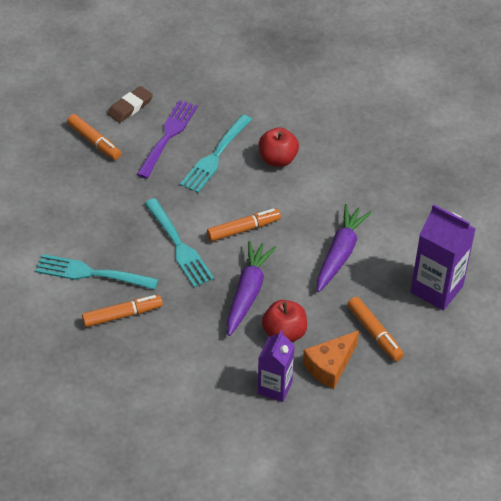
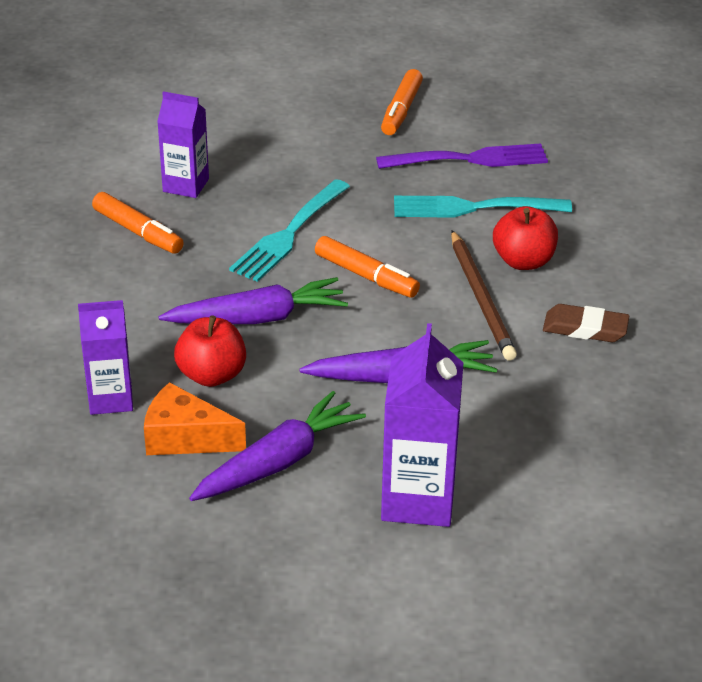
camera: 60 degrees right, 10 degrees down
turquoise fork [35,254,159,290] -> purple carton [157,91,209,198]
brown eraser [108,86,153,123] -> brown eraser moved to [543,304,629,342]
orange marker [347,297,404,361] -> purple carrot [189,391,366,501]
none -> brown pencil [451,230,517,361]

